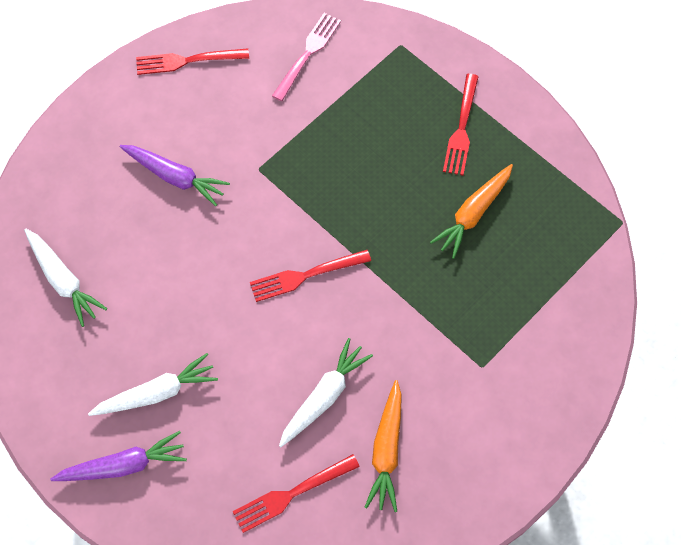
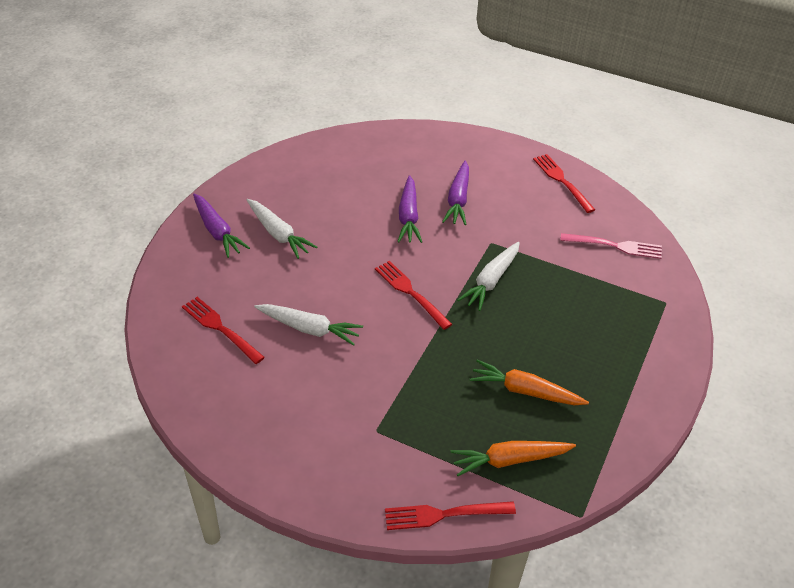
camera: 70 degrees right, 20 degrees down
white carrot [24,229,107,327] -> white carrot moved to [457,242,520,311]
orange carrot [364,380,402,512] -> orange carrot moved to [450,441,576,476]
red fork [443,74,479,176] -> red fork moved to [385,501,516,530]
none -> purple carrot [397,175,422,243]

